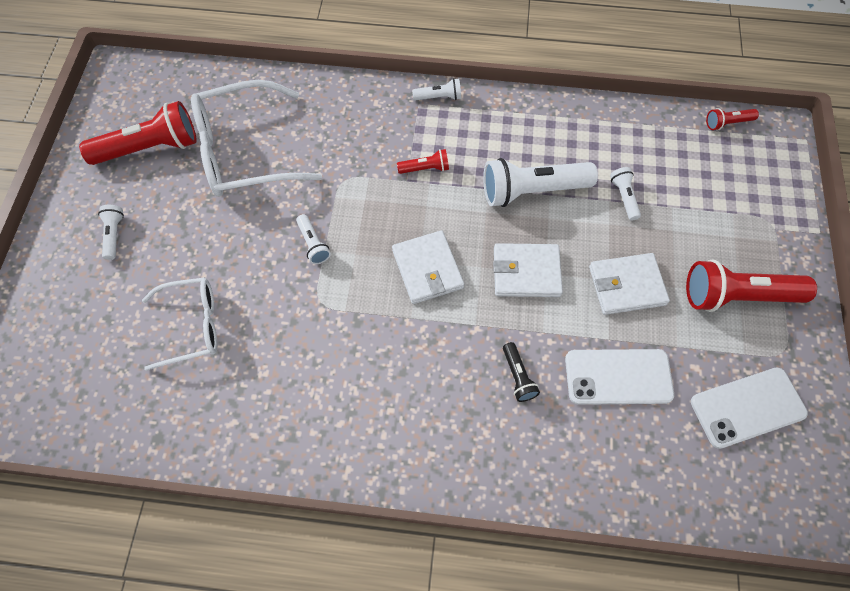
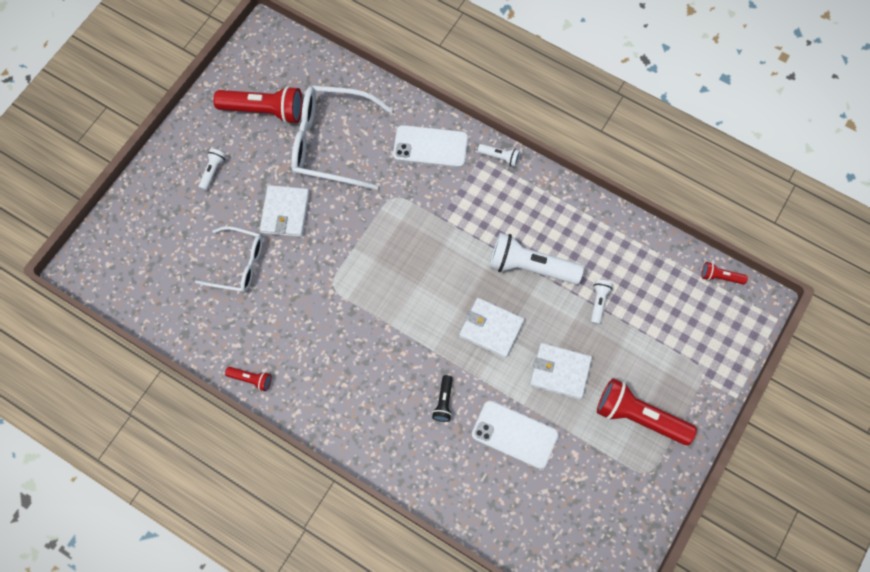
camera: 25 degrees right, 5 degrees up
white flashlight [296,214,331,264] -> none
white wallet [392,230,464,304] -> white wallet moved to [260,185,310,237]
red flashlight [397,149,449,174] -> red flashlight moved to [225,367,272,391]
white phone [691,367,808,449] -> white phone moved to [393,125,468,168]

